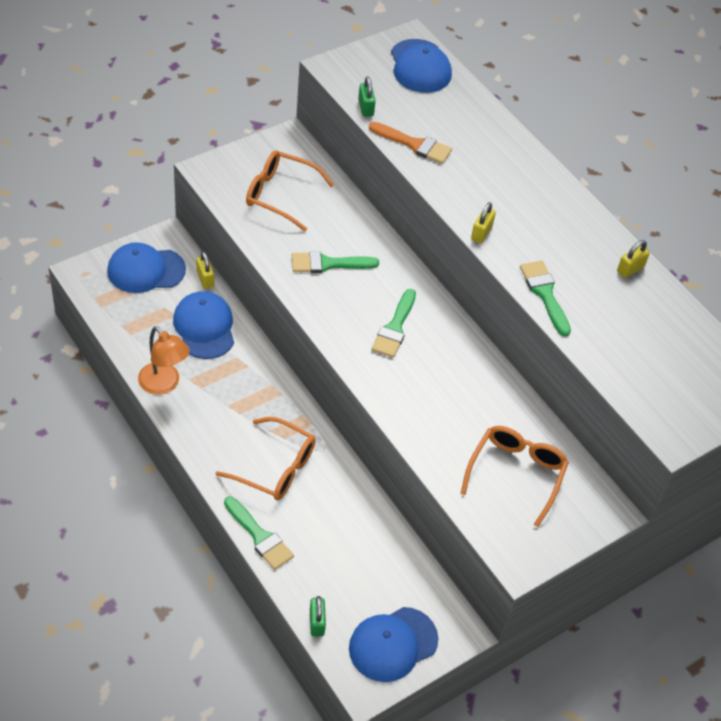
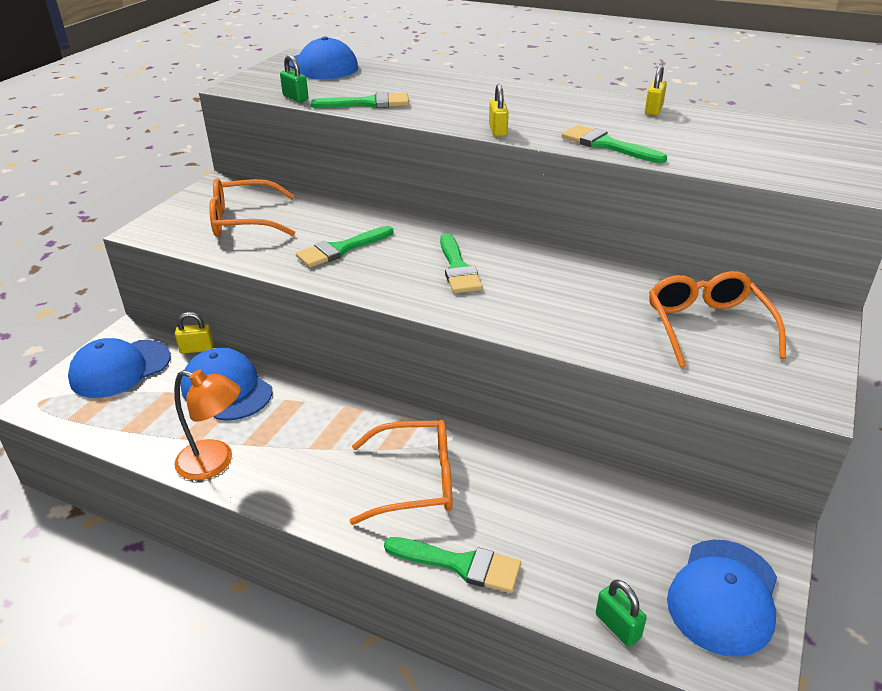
camera: 25 degrees left, 15 degrees down
yellow padlock [196,251,214,289] -> yellow padlock turned 45 degrees counterclockwise [175,312,213,354]
orange brush [369,122,452,164] -> green brush [311,92,409,108]

